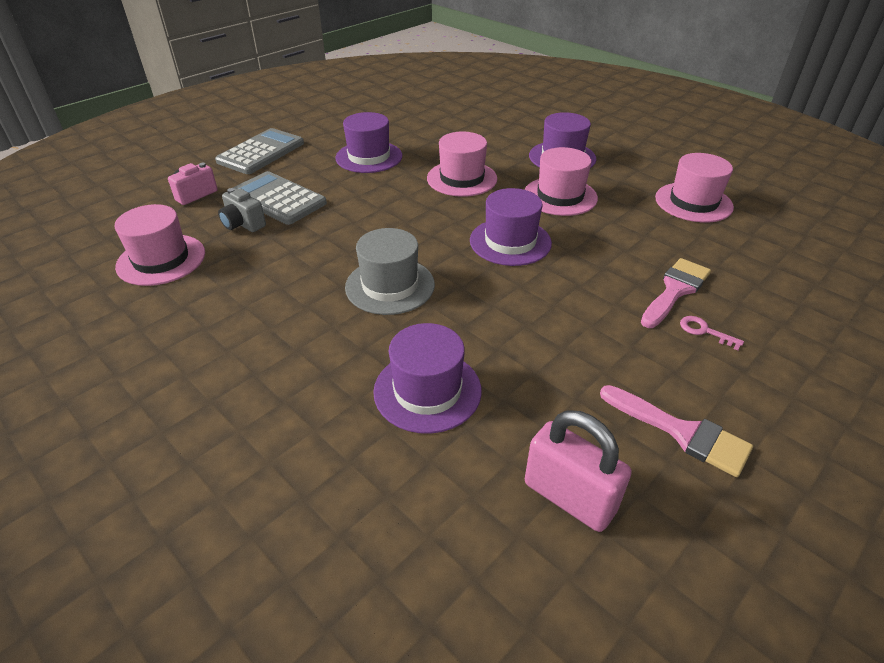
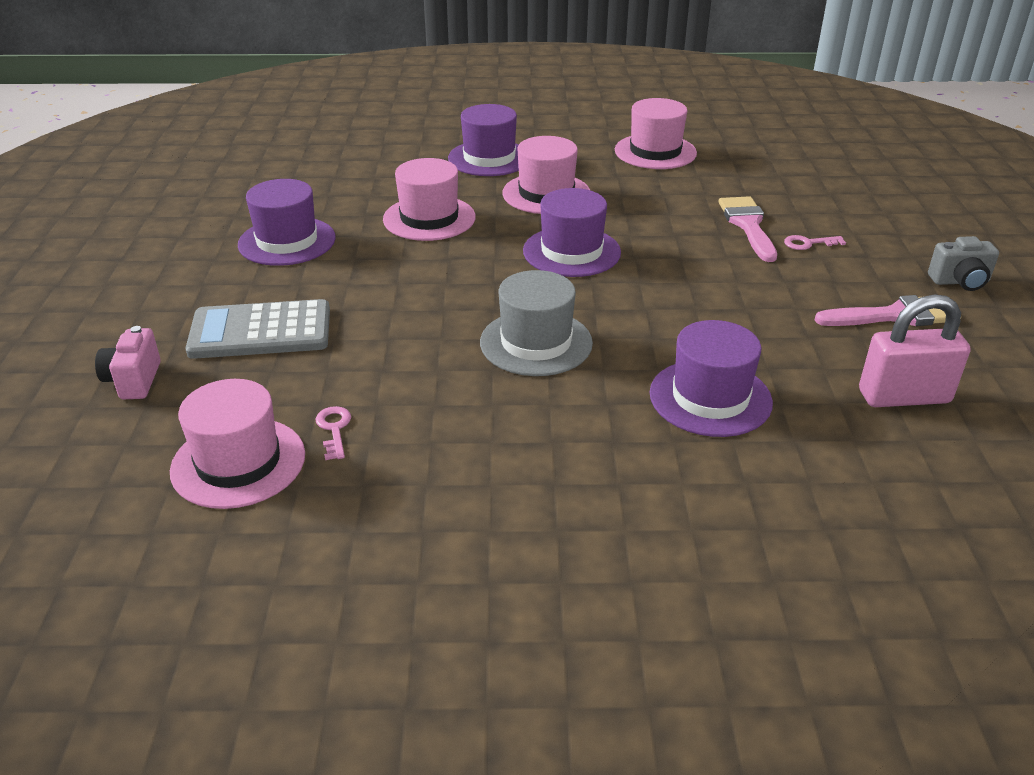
camera: 45 degrees left, 5 degrees down
grey calculator [215,128,304,174] -> none
grey camera [218,188,266,232] -> grey camera moved to [928,236,999,291]
none -> pink key [315,406,351,460]

